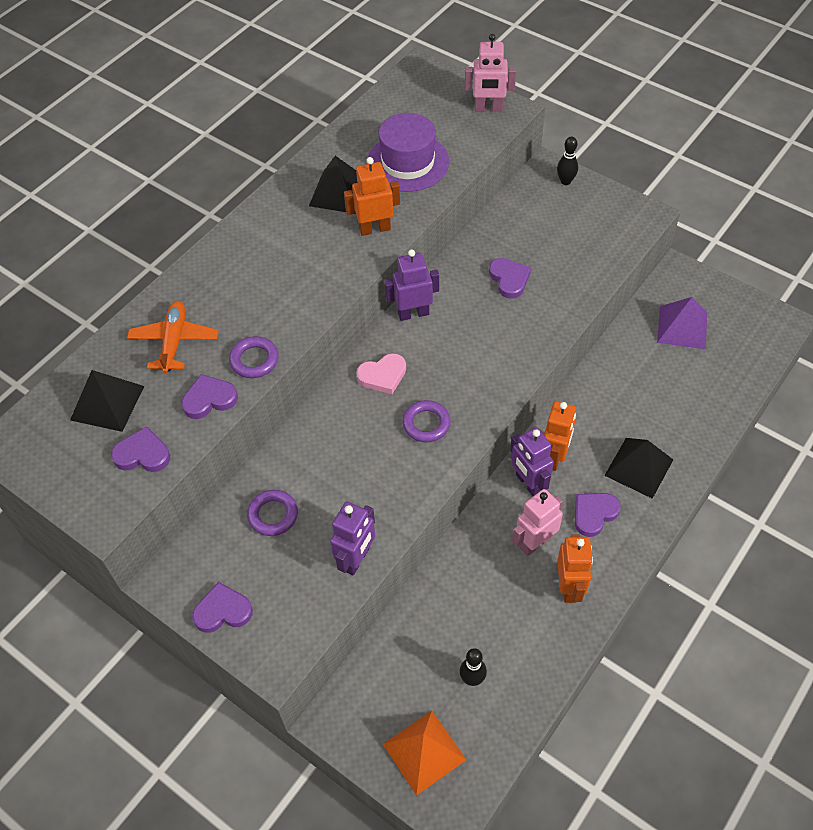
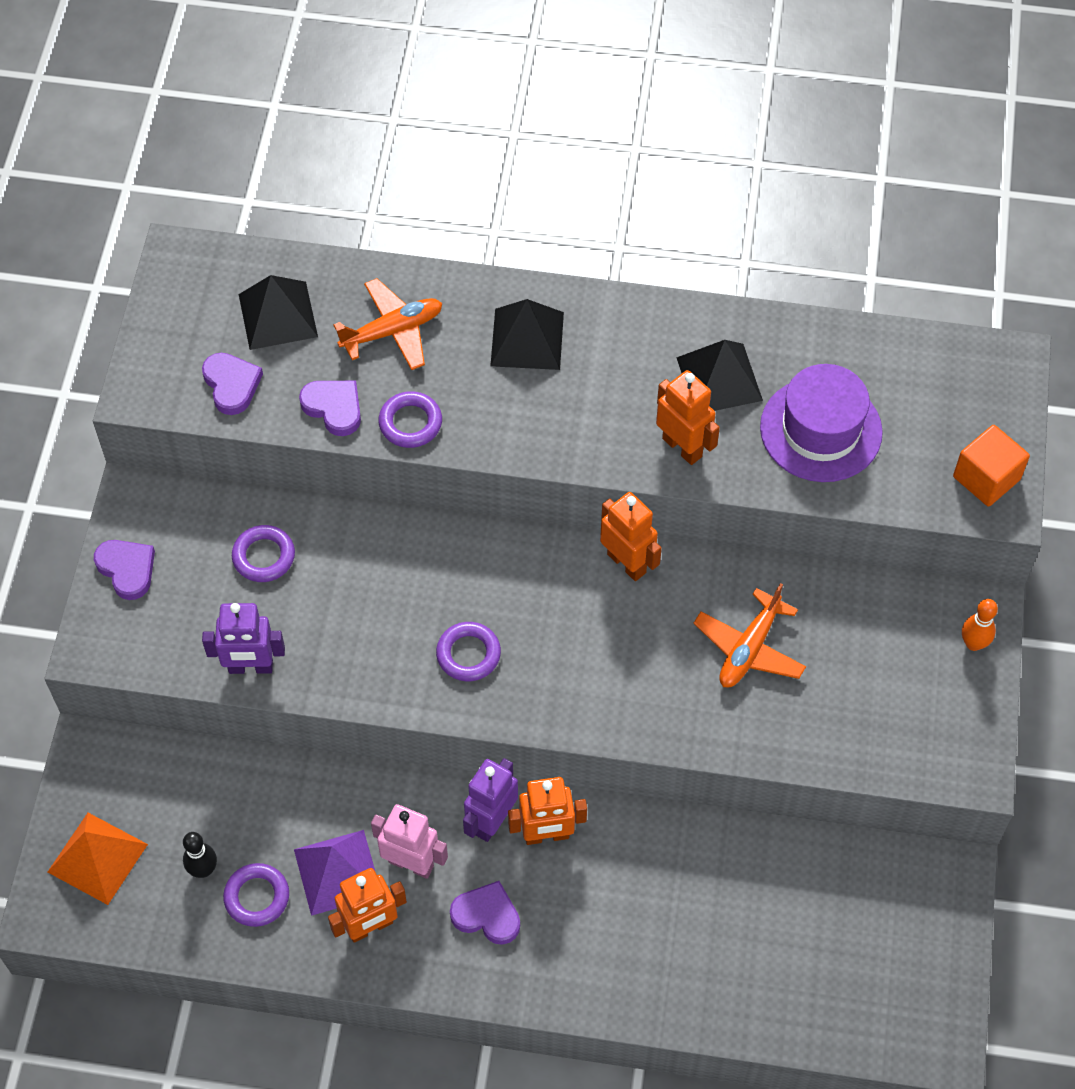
camera: 60 degrees right, 5 degrees up
pink heart [356,353,406,394] -> none
purple robot [384,249,439,321] -> orange robot [600,492,662,581]
pink robot [465,34,516,112] -> orange cube [953,425,1030,507]
purple heart [489,258,531,299] -> orange plane [694,583,806,688]
black bowling pin [557,137,578,185] -> orange bowling pin [962,599,998,651]
black pyramid [604,438,673,499] -> black pyramid moved to [490,299,564,370]
purple pyramid [657,297,707,349] -> purple pyramid moved to [294,830,375,916]
none -> purple ring [223,863,289,927]

